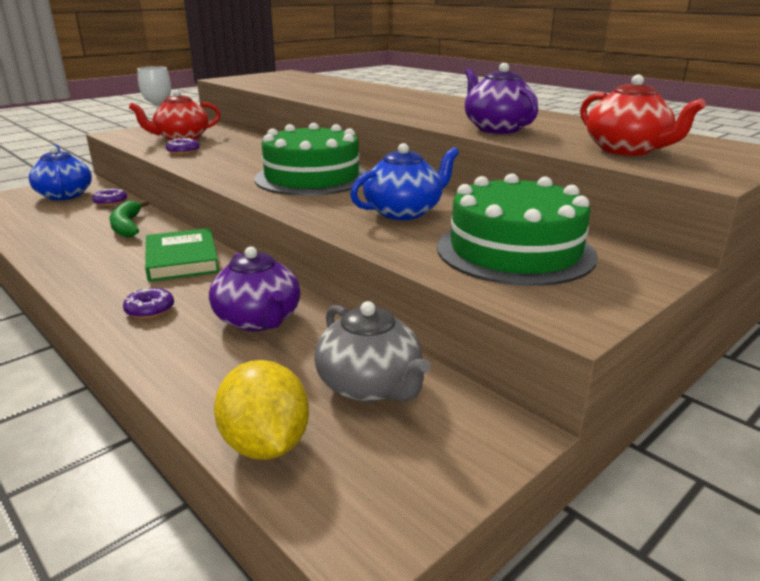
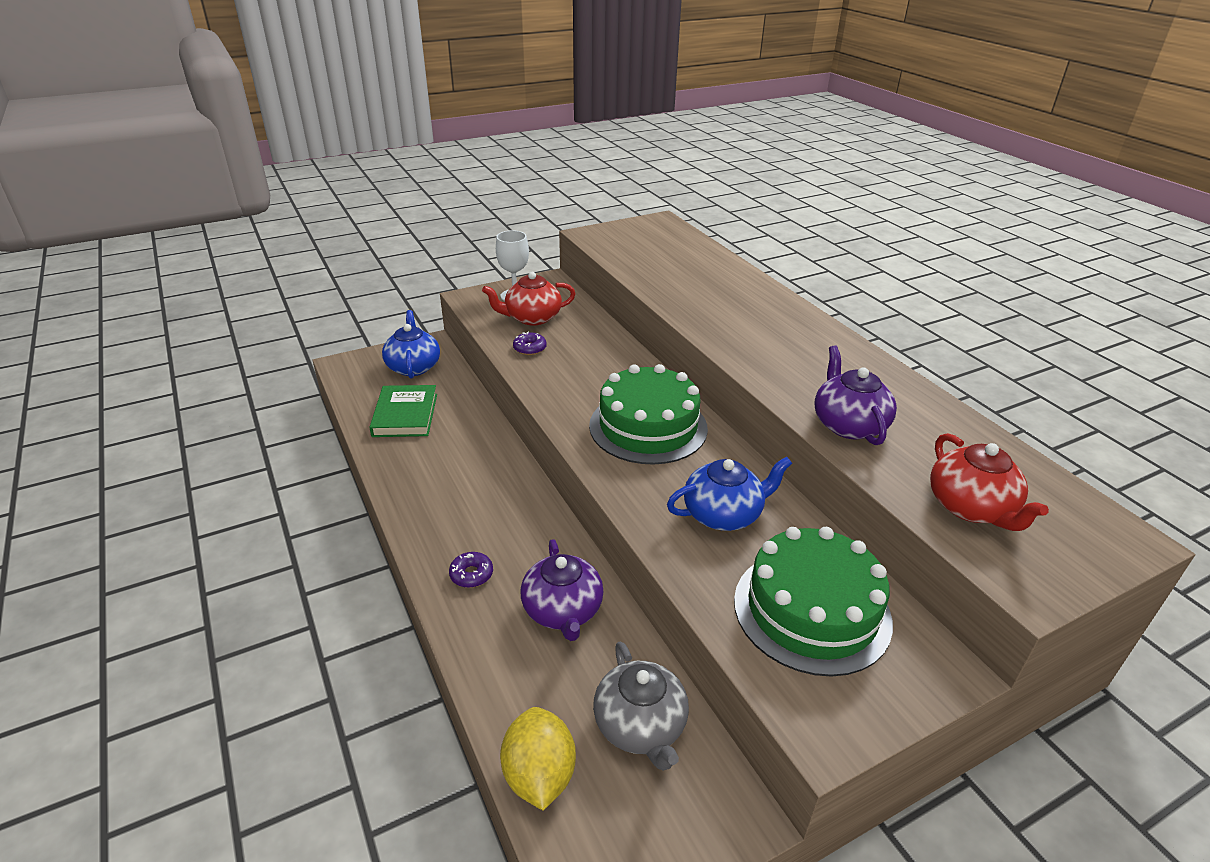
camera: 15 degrees right, 10 degrees up
purple donut [92,188,127,206] -> none
green banana [109,200,149,237] -> none
green book [145,228,219,282] -> green book moved to [369,385,437,437]

